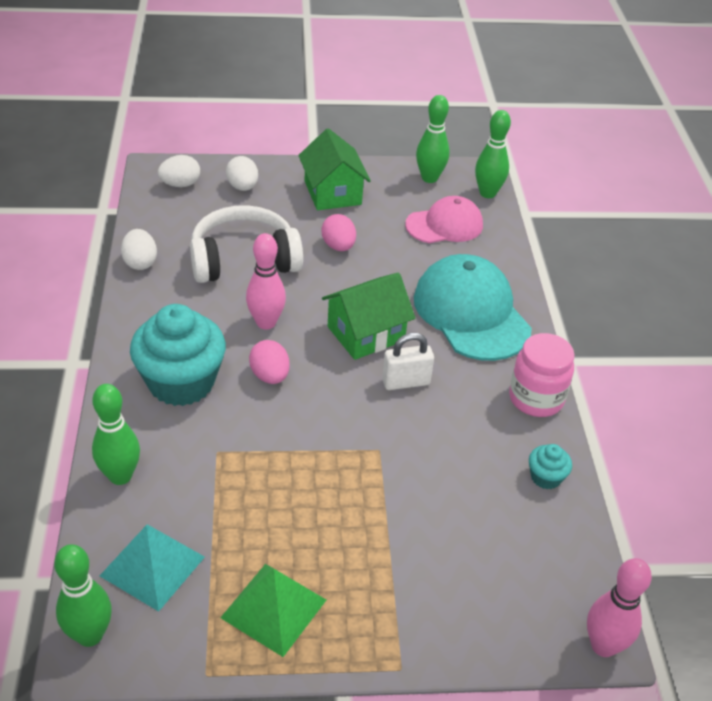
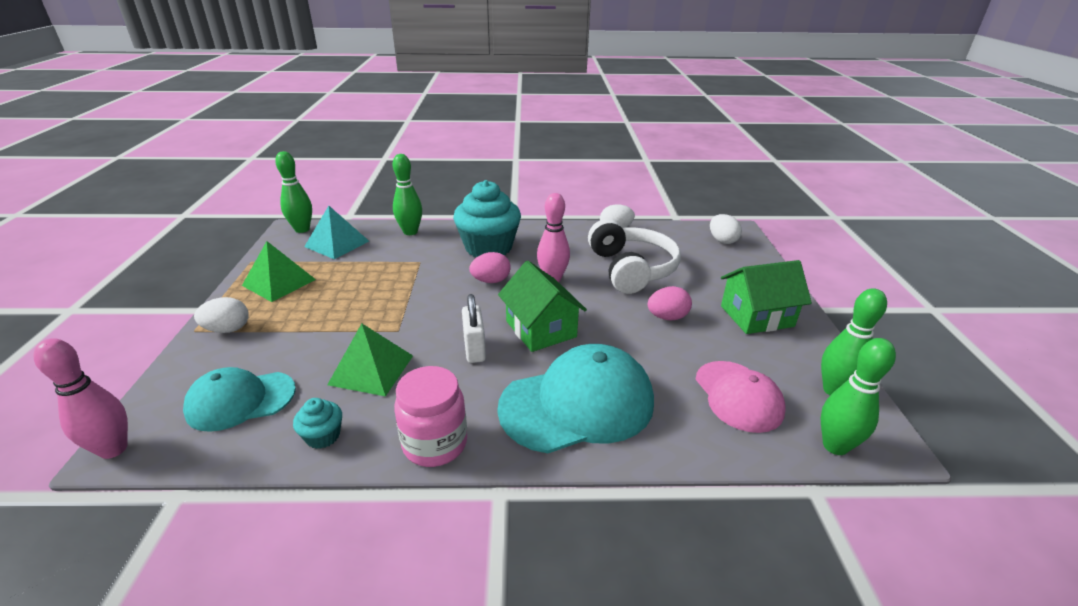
camera: 95 degrees right, 10 degrees down
white egg [226,156,258,191] -> white egg moved to [194,297,249,333]
none -> turquoise cap [183,367,296,432]
none -> green pyramid [327,324,413,397]

